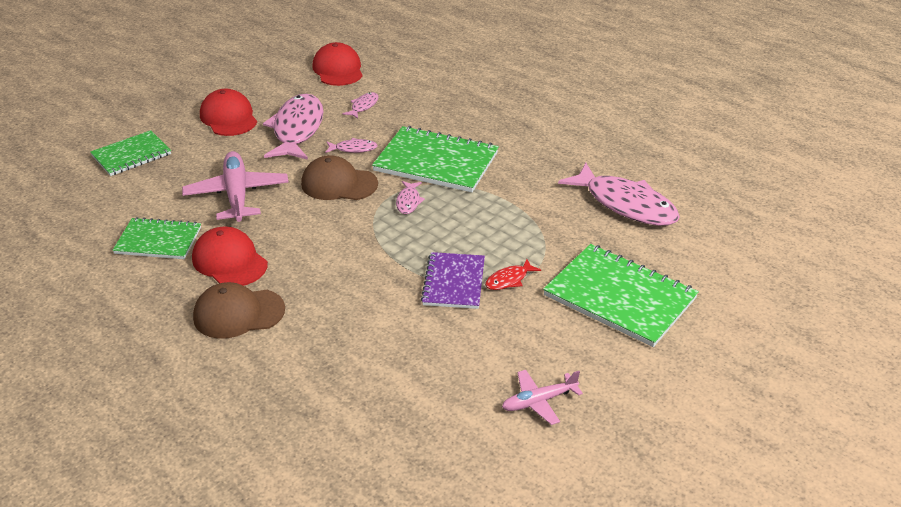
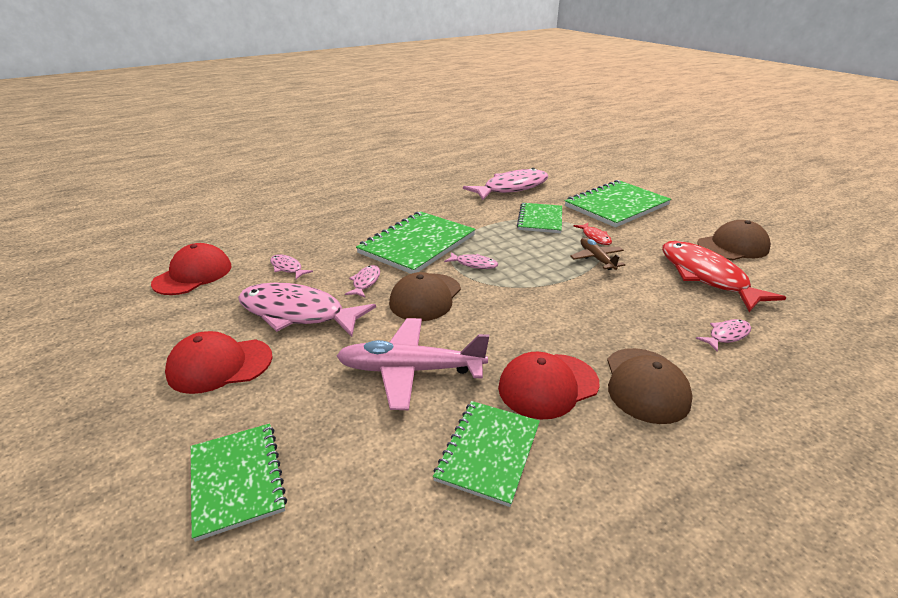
camera: 75 degrees left, 5 degrees down
red cap [312,42,363,86] -> red cap turned 120 degrees clockwise [151,243,232,295]
purple notebook [421,252,485,309] -> brown plane [570,237,625,270]
pink plane [502,370,583,425] -> brown cap [697,220,771,260]
none -> green notebook [517,203,562,233]
none -> red fish [662,241,786,312]
none -> pink fish [696,319,751,351]

